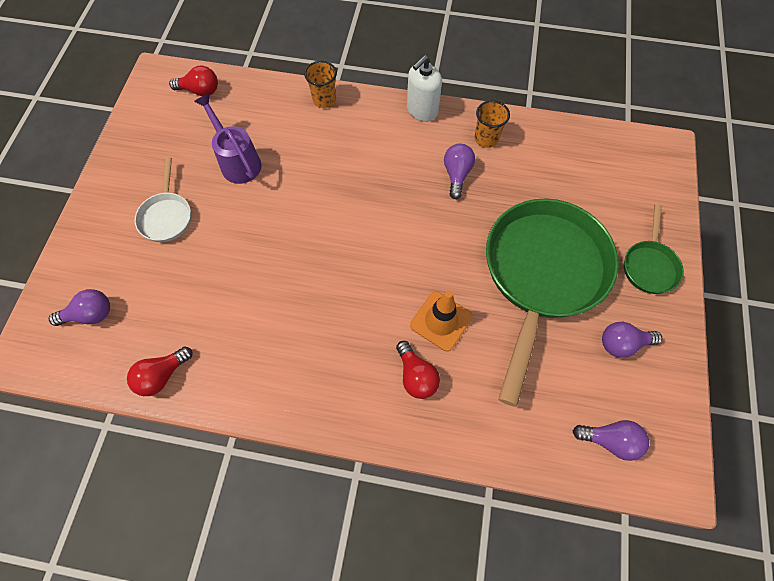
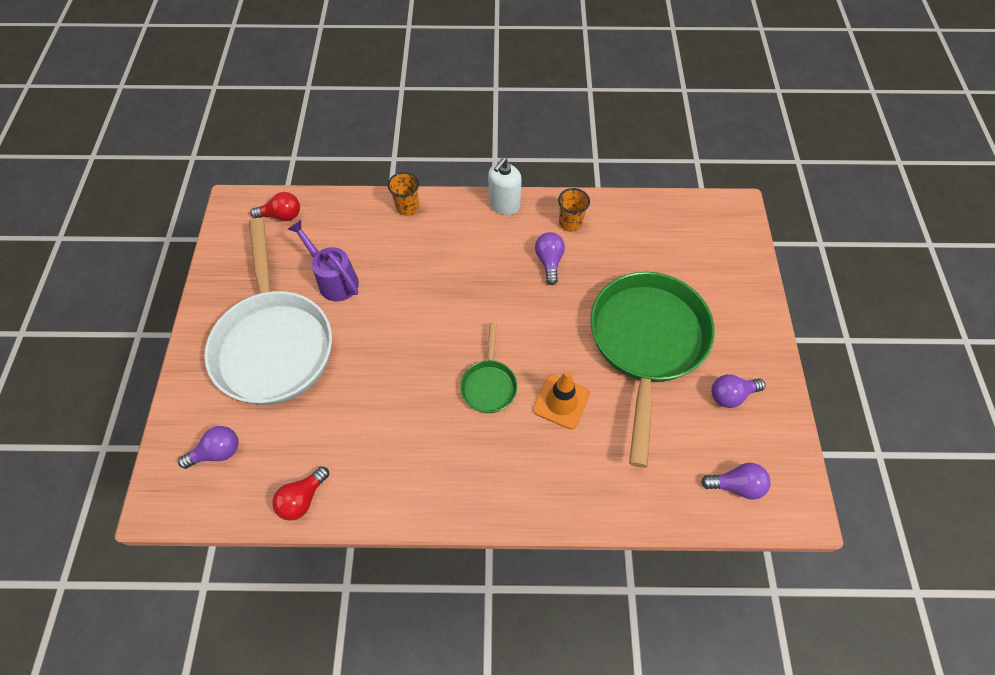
camera: 10 degrees left, 5 degrees down
white pan [135,157,191,242] -> white pan [204,218,332,405], size x2.23
red light bulb [396,341,440,399] -> none
green pan [624,204,684,294] -> green pan moved to [460,323,517,413]

